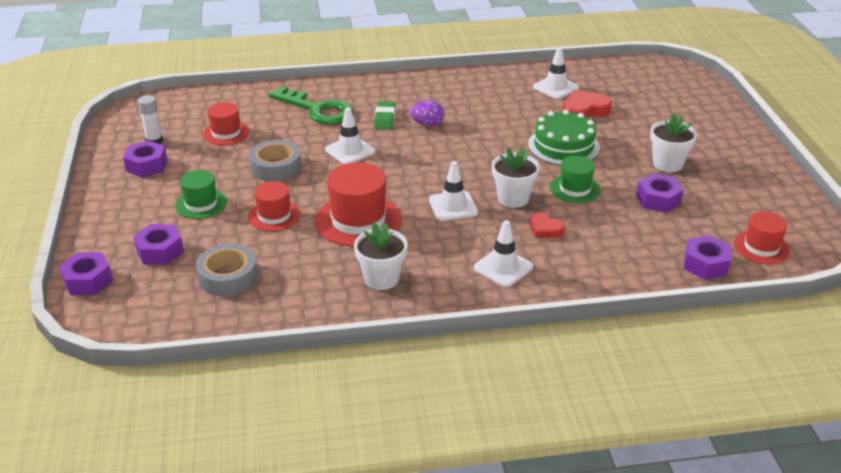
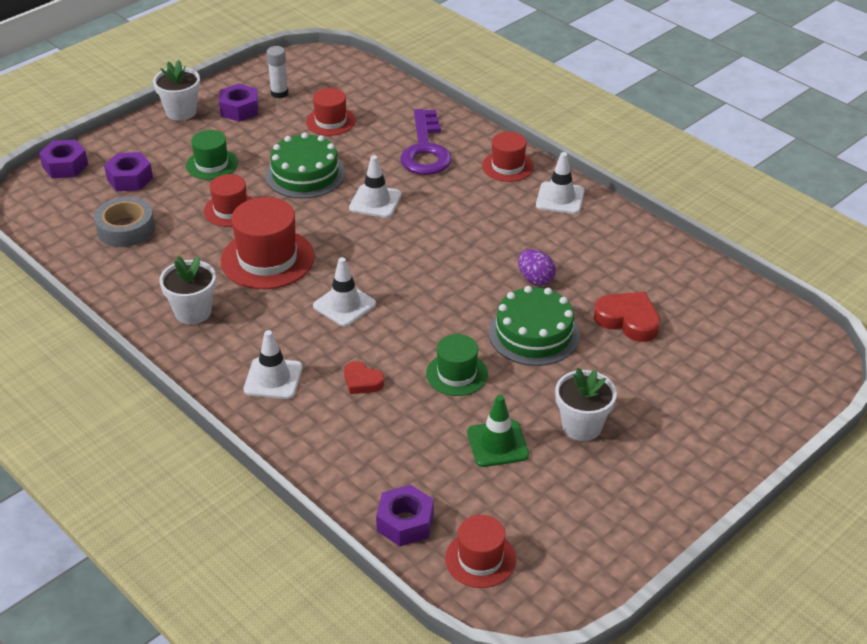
camera: 55 degrees right, 5 degrees up
grey tape [249,140,301,181] -> green cake [265,133,345,199]
green key [269,87,353,125] -> purple key [400,109,452,175]
green eraser [374,101,395,130] -> none
purple egg [410,101,444,126] -> purple egg moved to [518,249,556,286]
white flower pot [492,147,540,208] -> white flower pot moved to [153,60,200,121]
red heart [530,213,565,238] -> red heart turned 60 degrees counterclockwise [344,361,384,394]
white traffic cone [533,47,579,99] -> white traffic cone moved to [536,152,584,214]
purple nut [636,173,684,213] -> green traffic cone [467,395,529,467]
none -> red hat [482,132,534,182]

